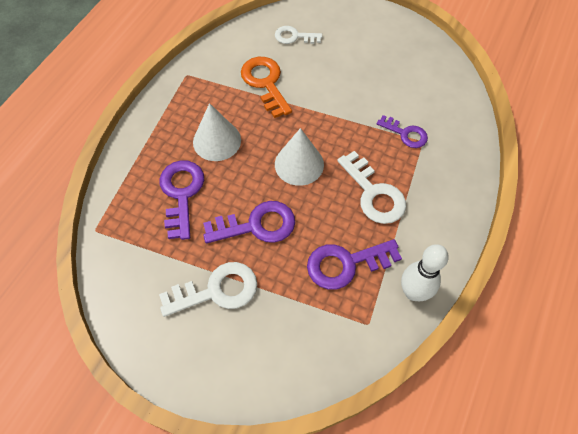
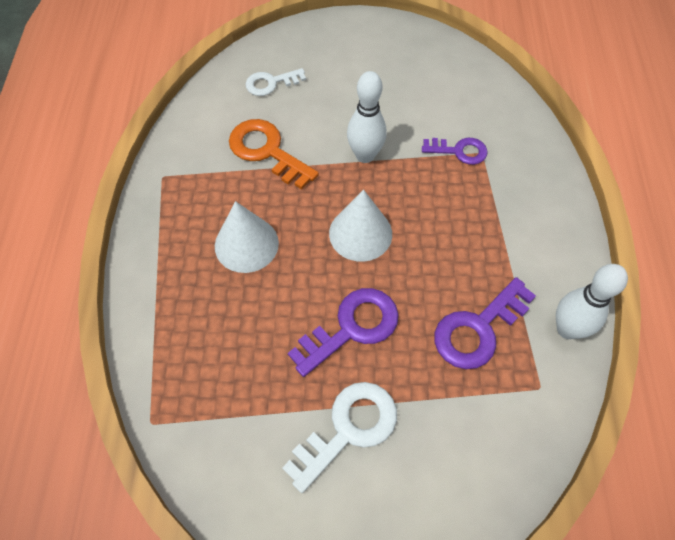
camera: 25 degrees left, 0 degrees up
purple key [159,160,204,240] -> none
white key [337,151,406,224] -> none
none -> white bowling pin [347,71,387,163]

